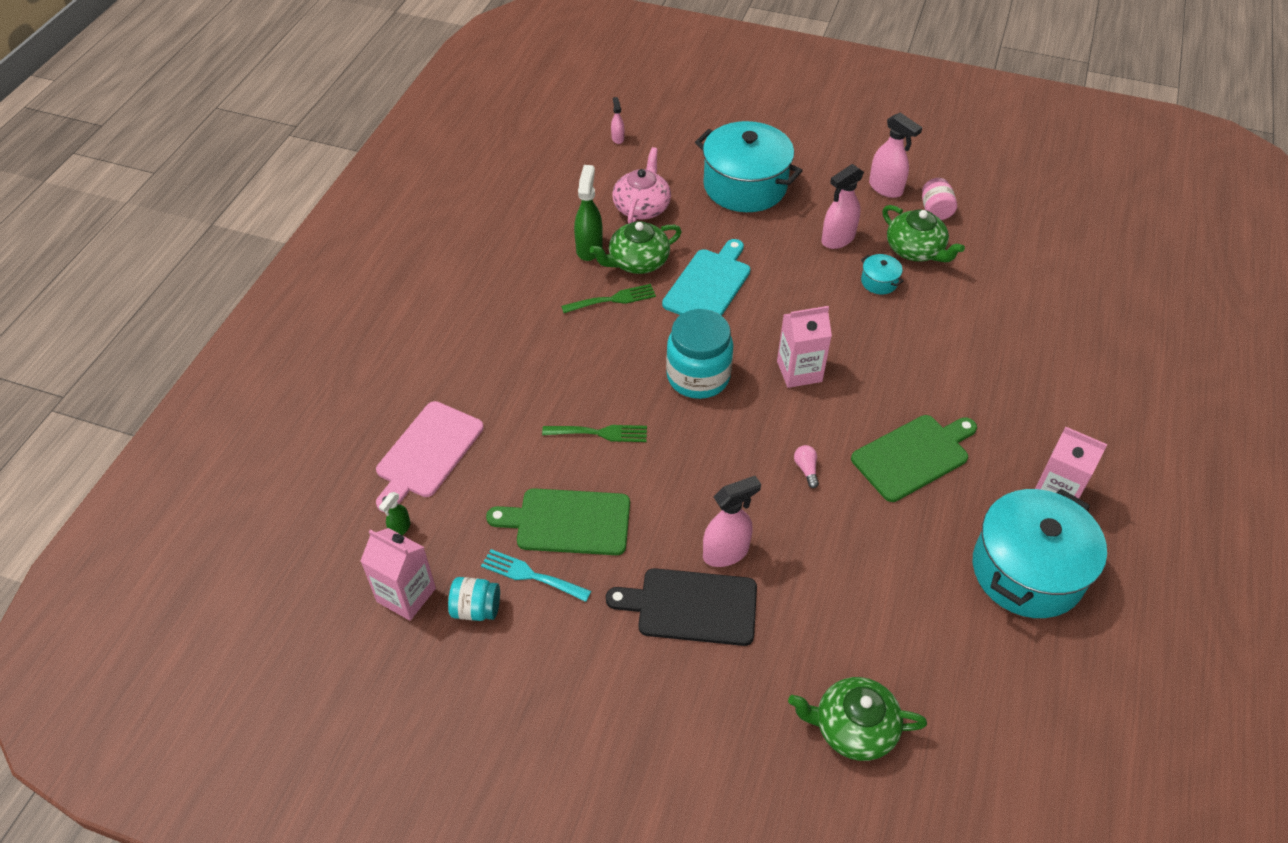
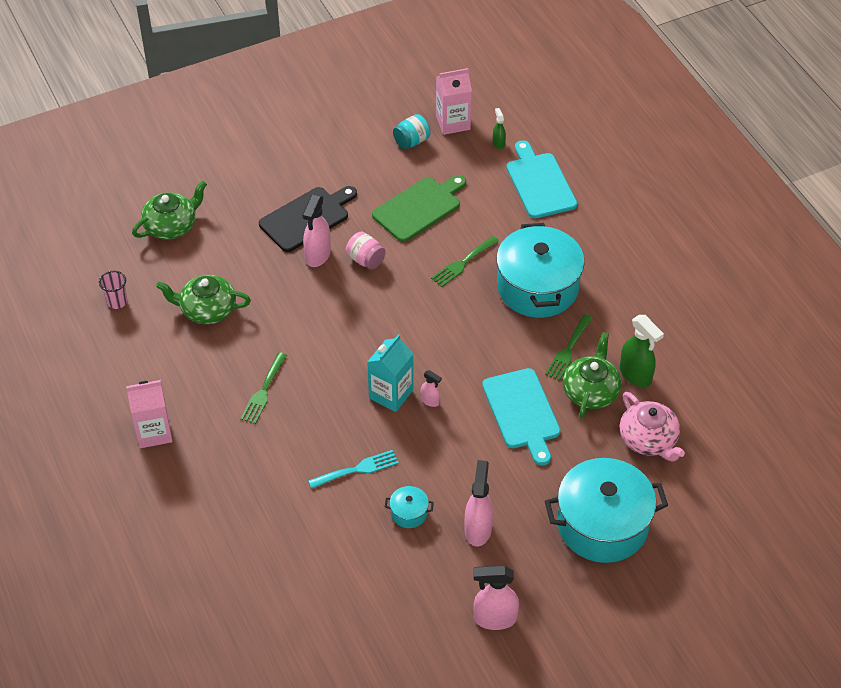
camera: 135 degrees right, 0 degrees up
pink cutting board [376,401,484,512] -> turquoise cutting board [506,140,577,218]
turquoise fork [481,549,591,602] -> turquoise fork moved to [308,450,399,489]
pink spray bottle [611,97,624,144] -> pink spray bottle moved to [421,370,442,407]
turquoise jar [666,309,733,399] -> none
pink carton [777,306,832,388] -> turquoise carton [367,334,413,412]
pink light bulb [794,445,819,488] -> none
green cutting board [851,415,977,502] -> green fork [240,352,287,424]
green teapot [883,205,965,263] -> green teapot moved to [156,275,251,324]
pink jar [922,178,957,220] -> pink jar moved to [346,232,386,269]
turquoise pot [973,489,1107,618] -> turquoise pot moved to [496,223,585,318]
none -> pink cup [99,271,127,309]

